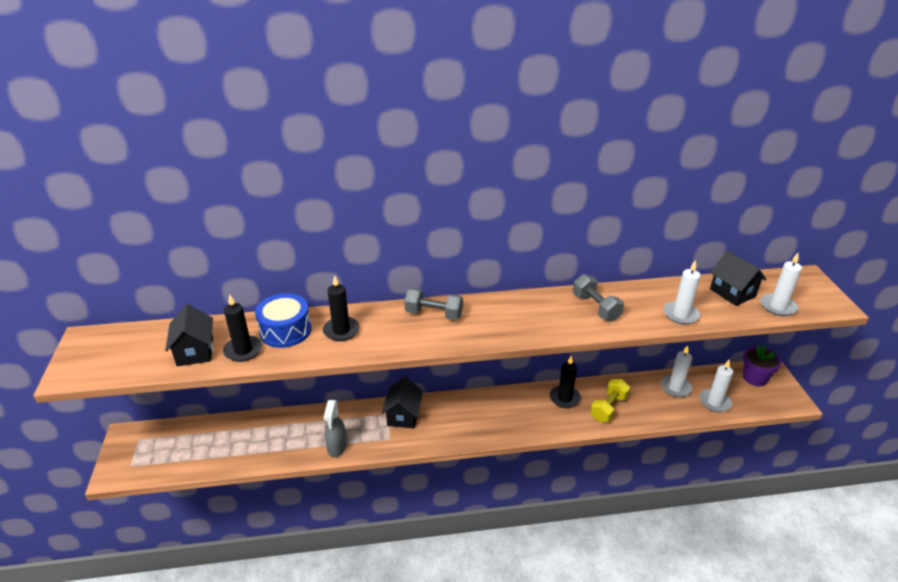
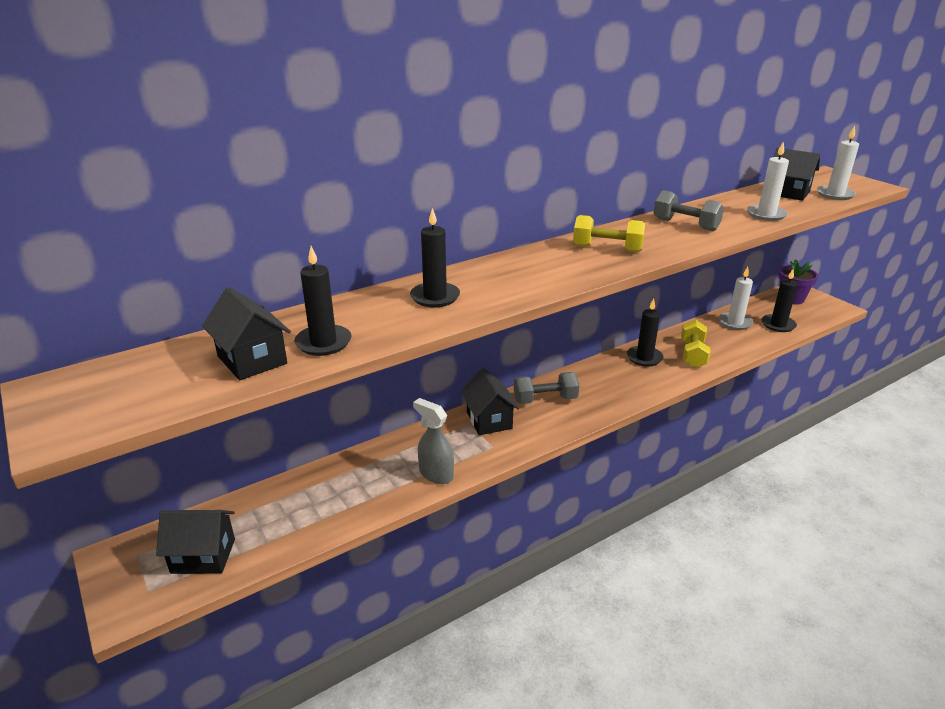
camera: 25 degrees left, 5 degrees down
blue drum [255,293,311,348] -> none
grey spray bottle [324,400,347,457] -> grey spray bottle turned 150 degrees clockwise [413,398,454,484]
grey dumbbell [404,288,463,320] -> grey dumbbell moved to [514,372,579,404]
white candle [699,360,733,412] -> black candle [761,269,798,332]
none -> black house [156,510,235,574]
none -> yellow dumbbell [573,215,645,252]

